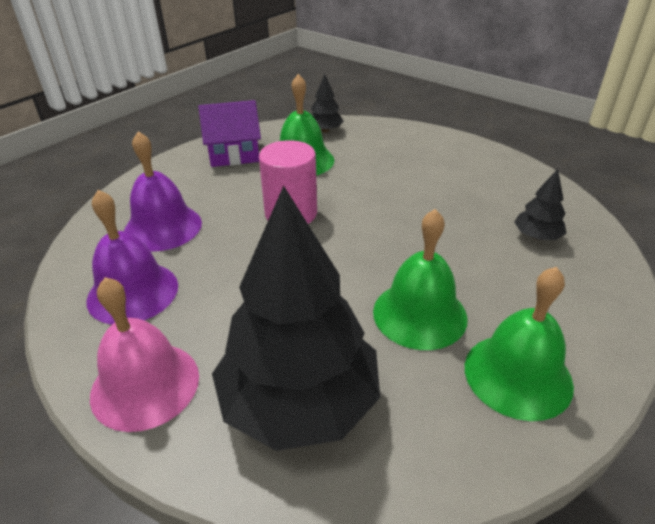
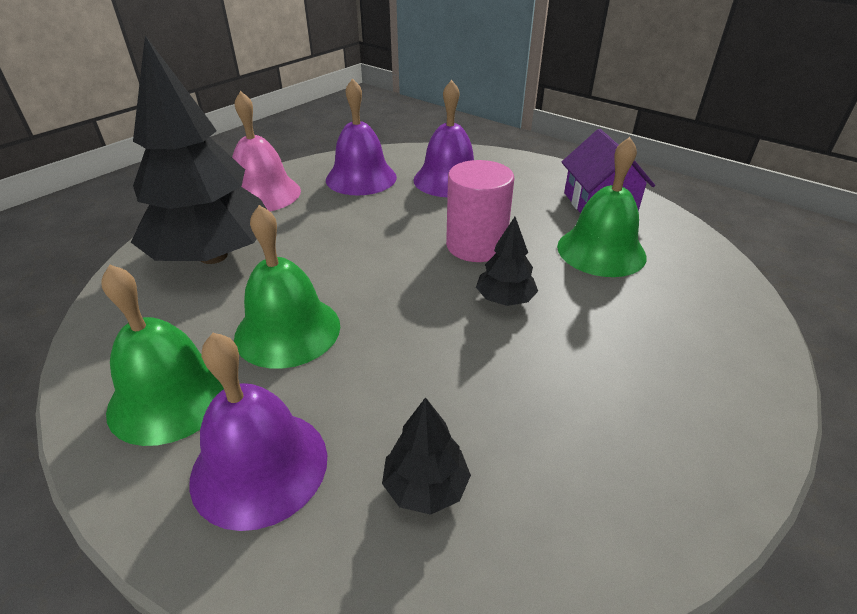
camera: 90 degrees right, 0 degrees up
black tree [311,74,344,133] -> black tree moved to [476,217,538,306]
none -> purple bell [189,333,327,531]

